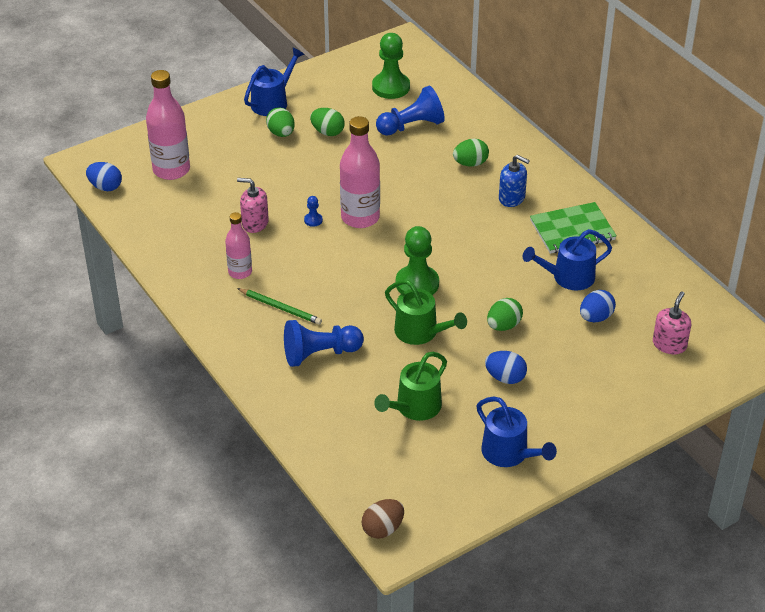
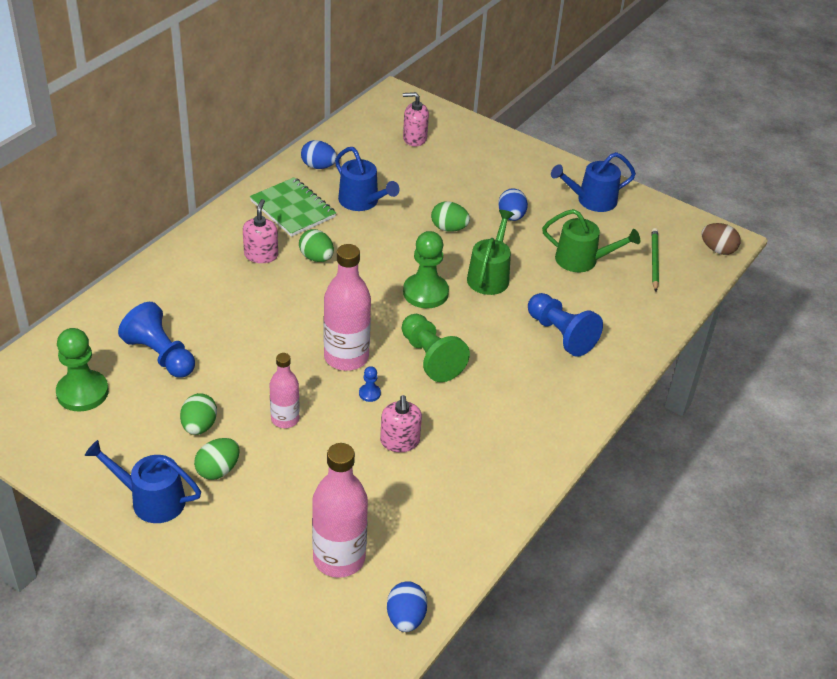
camera: 115 degrees left, 0 degrees up
pink bottle [225,212,252,279] -> pink bottle moved to [270,353,300,428]
green pencil [237,288,322,325] -> green pencil moved to [652,228,659,292]
green egg [453,139,489,167] -> green egg moved to [299,229,334,262]
blue watering can [476,397,557,467] -> blue watering can turned 135 degrees counterclockwise [551,152,636,212]
blue soap dispenser [499,155,530,207] -> pink soap dispenser [243,199,278,263]
blue egg [580,290,616,322] -> blue egg moved to [301,140,337,169]
none -> green pawn [402,314,470,382]

